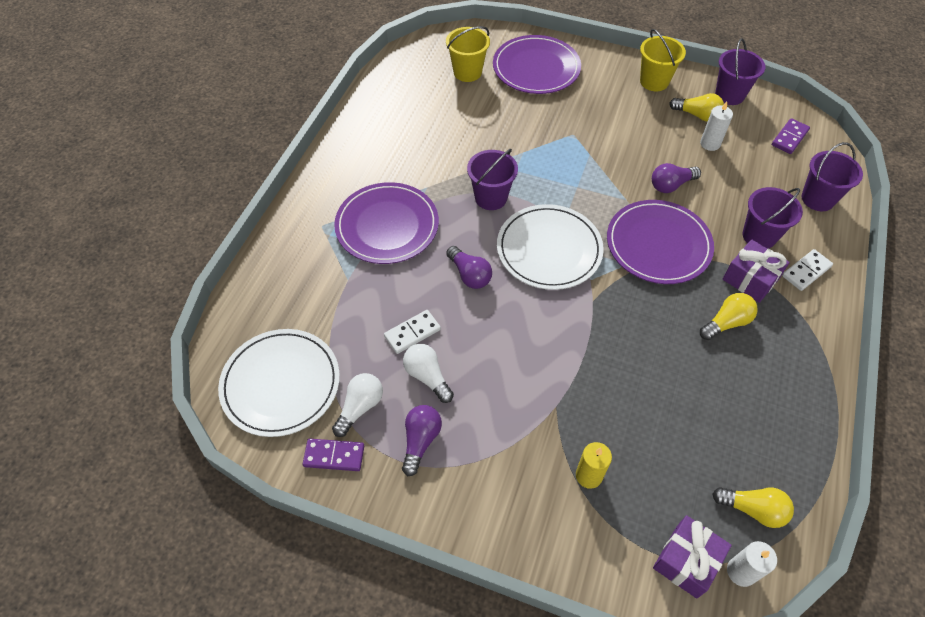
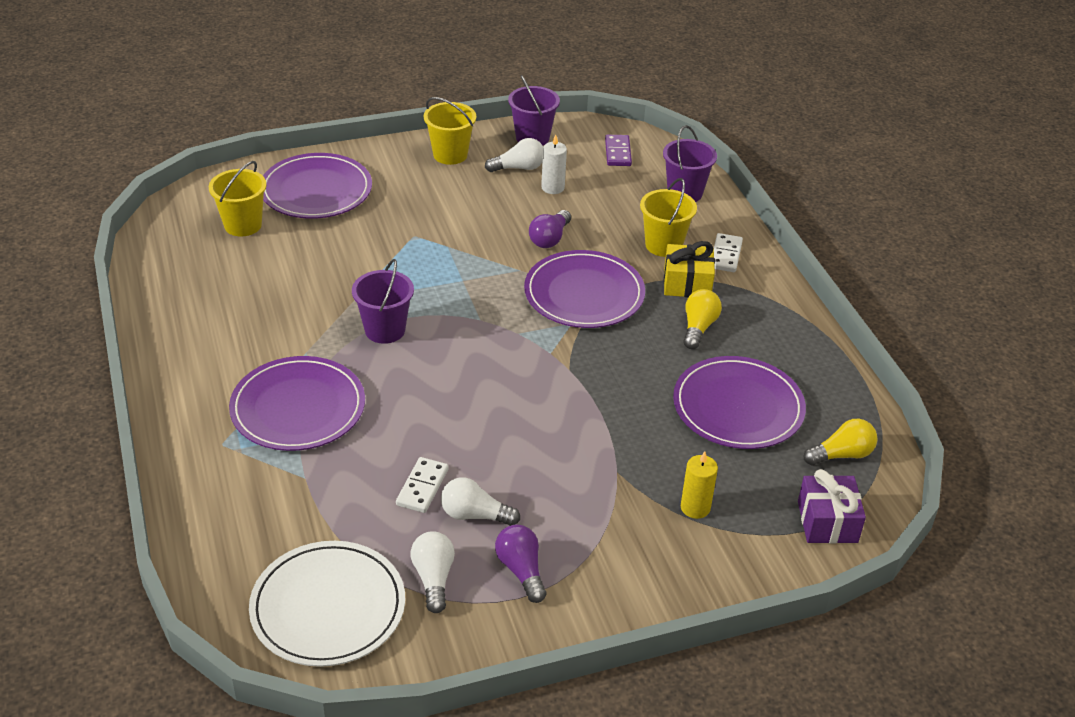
camera: 40 degrees left, 15 degrees down
purple domino [302,439,364,471] -> none
purple light bulb [446,246,492,289] -> none
white plate [497,204,604,290] -> none
yellow light bulb [669,93,724,122] -> white light bulb [485,138,543,172]
purple gift [723,239,790,303] -> yellow gift [664,241,715,297]
white candle [727,541,777,587] -> none
purple bucket [743,187,803,249] -> yellow bucket [640,178,697,257]
none -> purple plate [673,356,806,449]

